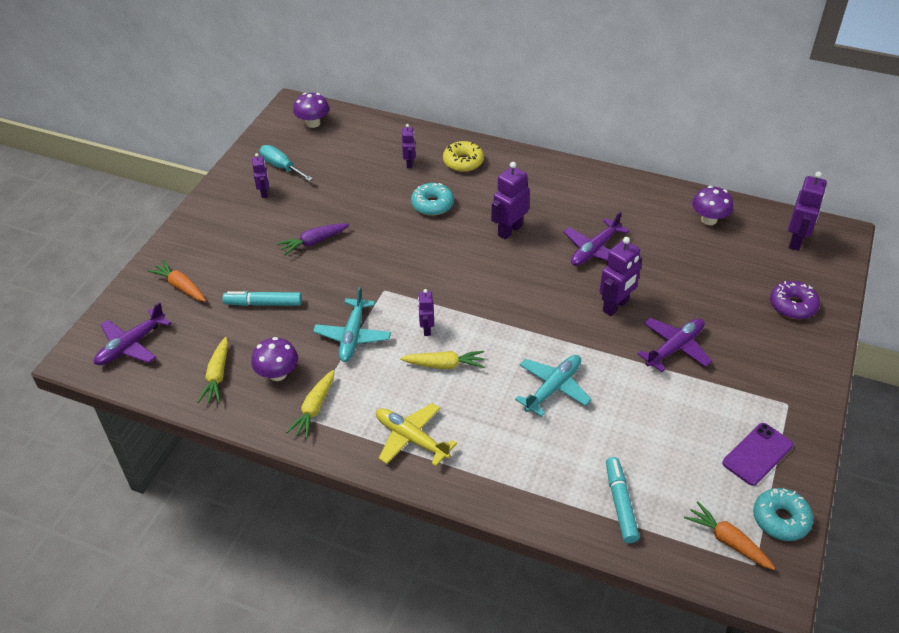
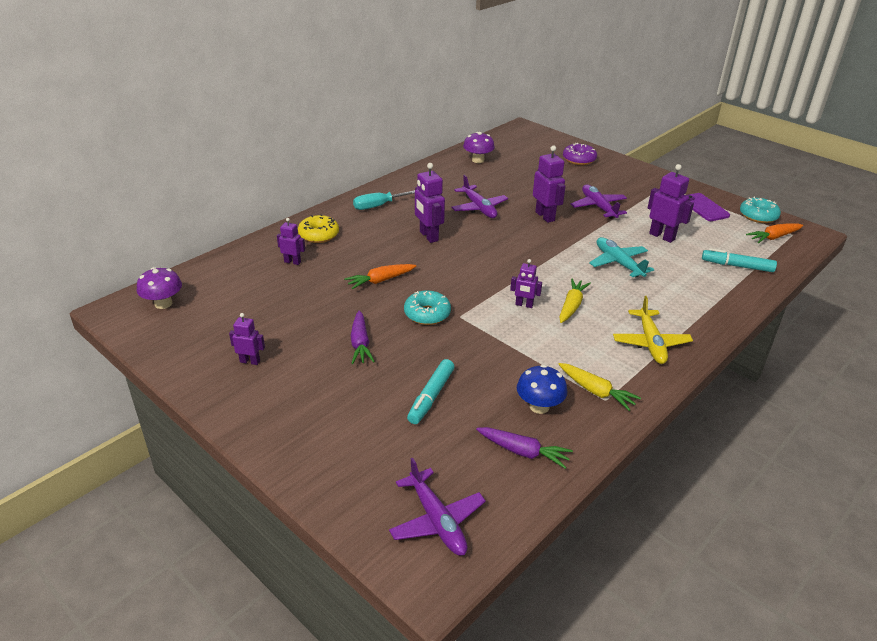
camera: 70 degrees left, 10 degrees down
orange carrot [148,260,206,302] -> orange carrot moved to [344,264,416,289]
yellow carrot [198,337,228,403] -> purple carrot [476,427,573,469]
purple mushroom [251,337,298,381] -> blue mushroom [517,365,567,414]
turquoise screwdriver [260,145,313,181] -> turquoise screwdriver moved to [353,190,415,210]
turquoise plane [313,287,391,362] -> none
yellow plane [376,403,457,466] -> yellow plane turned 60 degrees counterclockwise [613,296,693,364]
turquoise donut [411,183,454,216] -> turquoise donut moved to [404,290,451,325]
purple robot [788,171,827,251] -> purple robot moved to [648,164,694,243]

